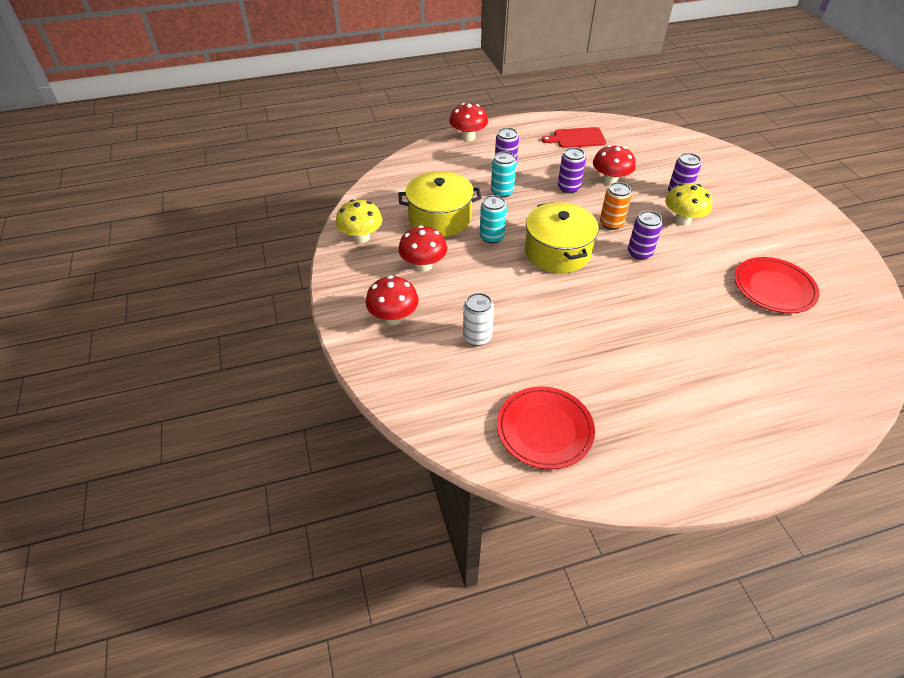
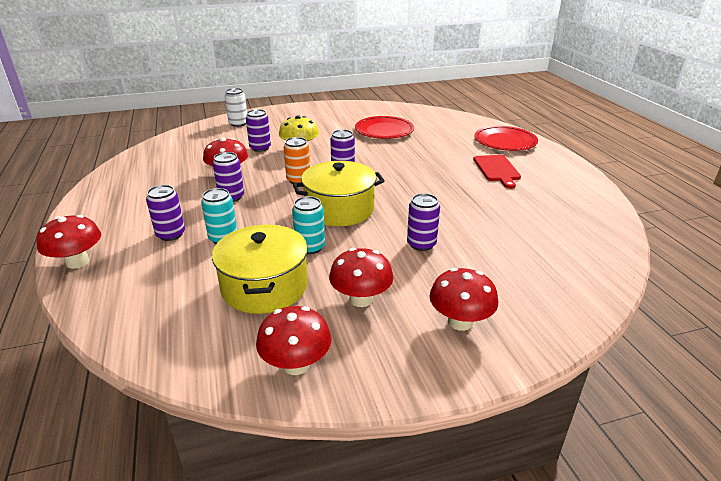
camera: 90 degrees left, 15 degrees down
yellow mushroom [336,199,382,243] -> red mushroom [256,306,331,375]
white can [463,293,494,346] -> white can moved to [225,88,247,127]
red plate [497,386,595,469] -> red plate moved to [474,126,538,151]
red cutting board [542,127,606,148] -> red cutting board moved to [473,155,521,189]
none -> purple can [407,193,440,251]

